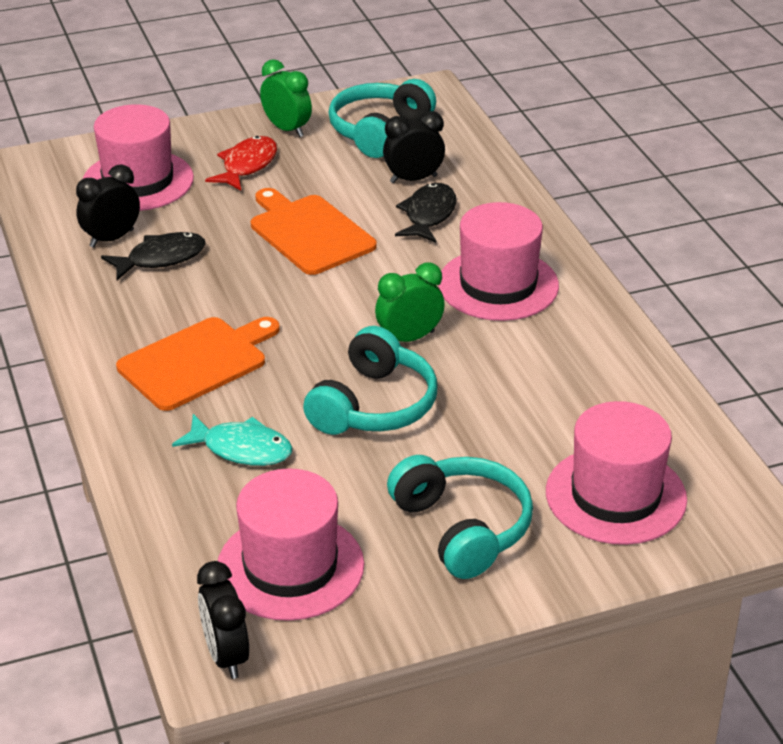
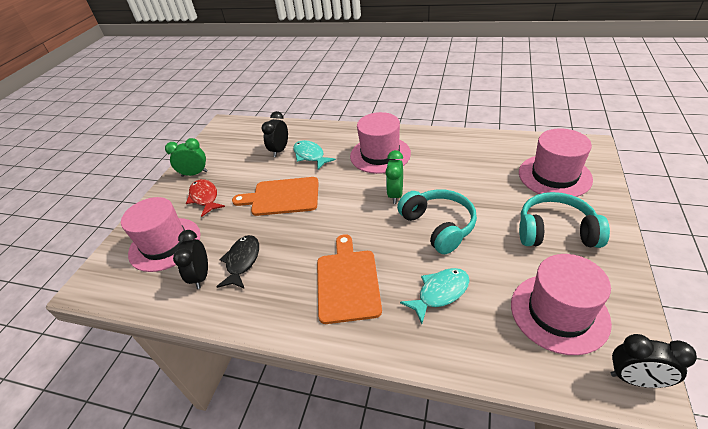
camera: 50 degrees left, 5 degrees up
turquoise headphones [328,79,436,158] -> none
black fish [395,183,457,243] -> turquoise fish [293,140,336,169]

